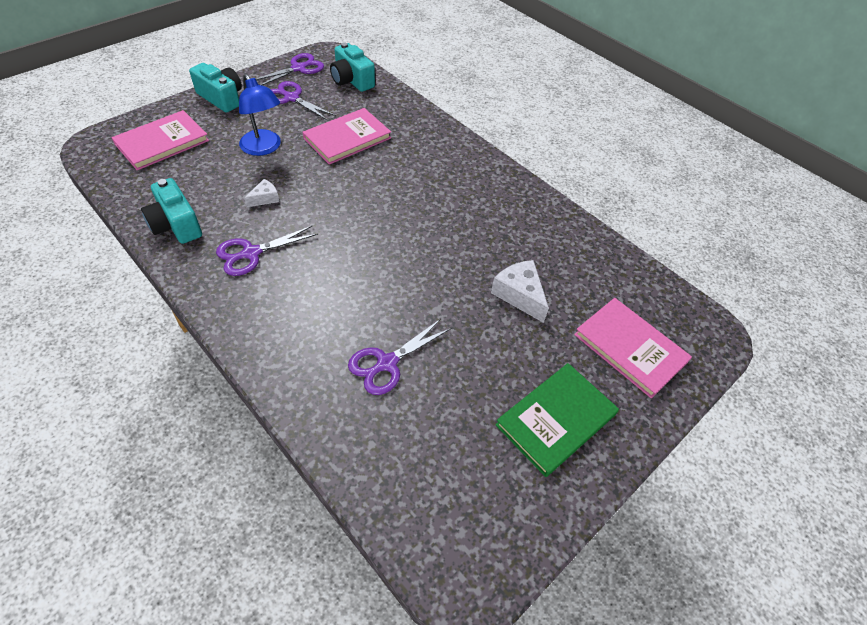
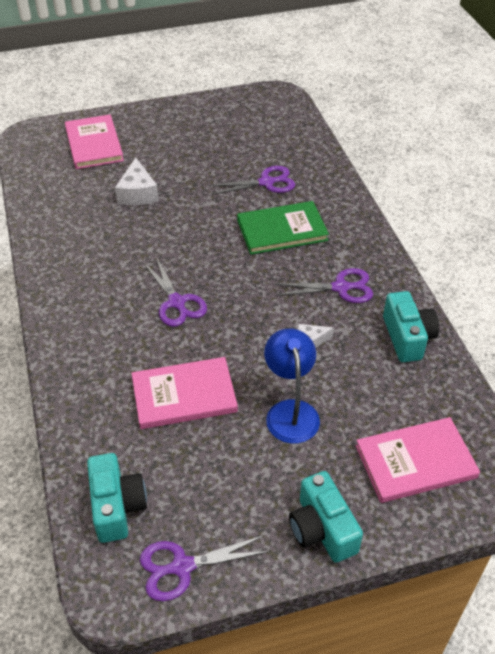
camera: 150 degrees left, 5 degrees down
purple scissors [270,81,336,121] -> purple scissors moved to [143,257,207,327]
green book [495,363,619,477] -> green book moved to [237,201,329,255]

